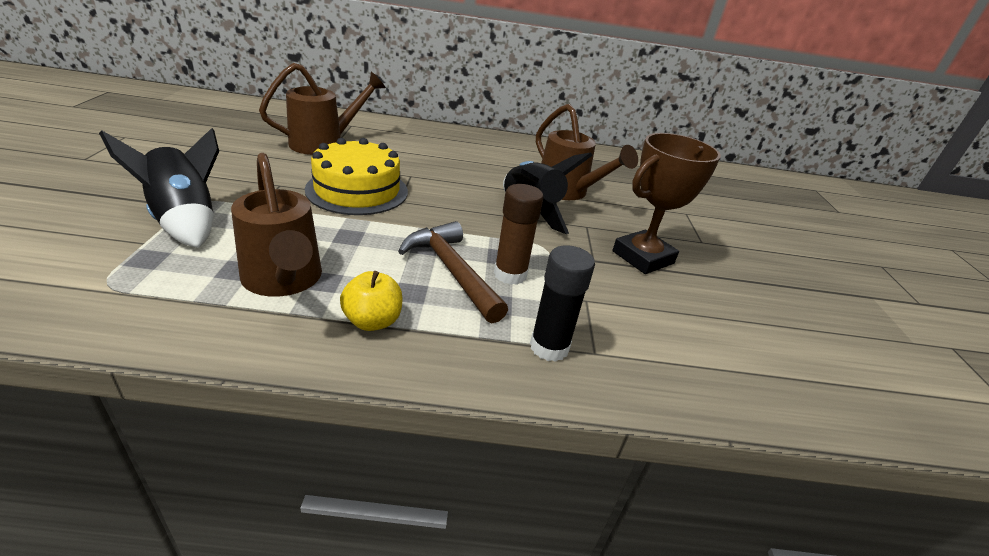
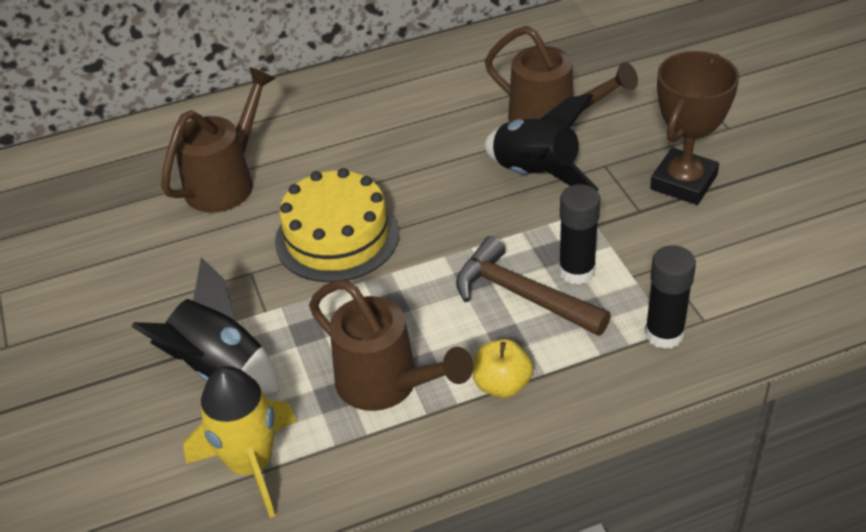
camera: 15 degrees left, 10 degrees up
brown glue stick [494,184,544,285] -> black glue stick [559,184,600,285]
none -> yellow rocket [183,366,297,518]

